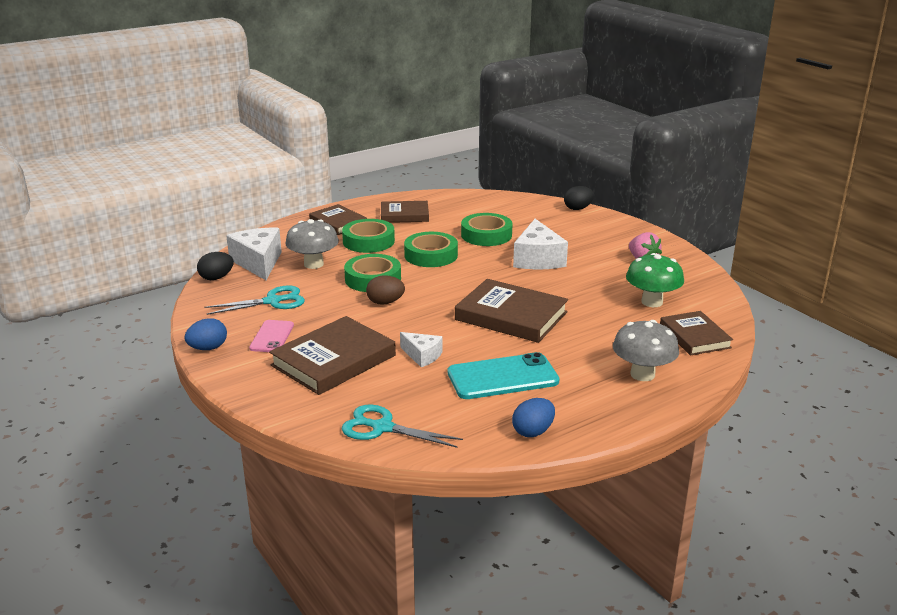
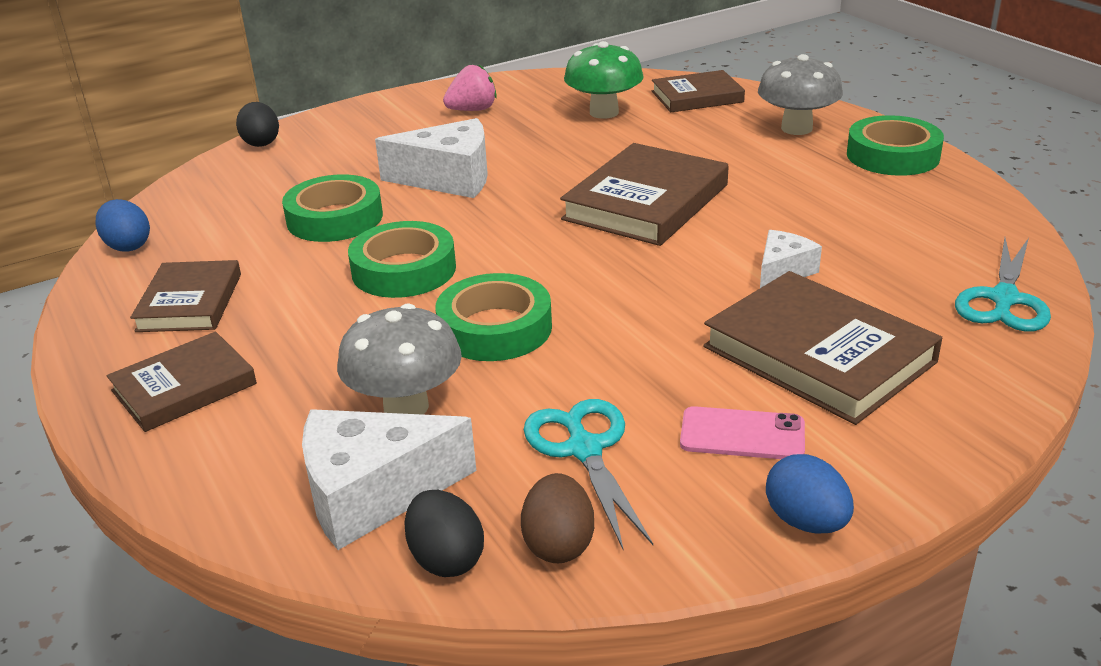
camera: 85 degrees left, 5 degrees up
green tape [342,219,395,253] -> green tape moved to [847,115,944,176]
brown egg [366,275,405,305] -> brown egg moved to [521,473,594,563]
turquoise phone [448,352,560,399] -> none
blue egg [512,398,555,437] -> blue egg moved to [95,199,150,252]

